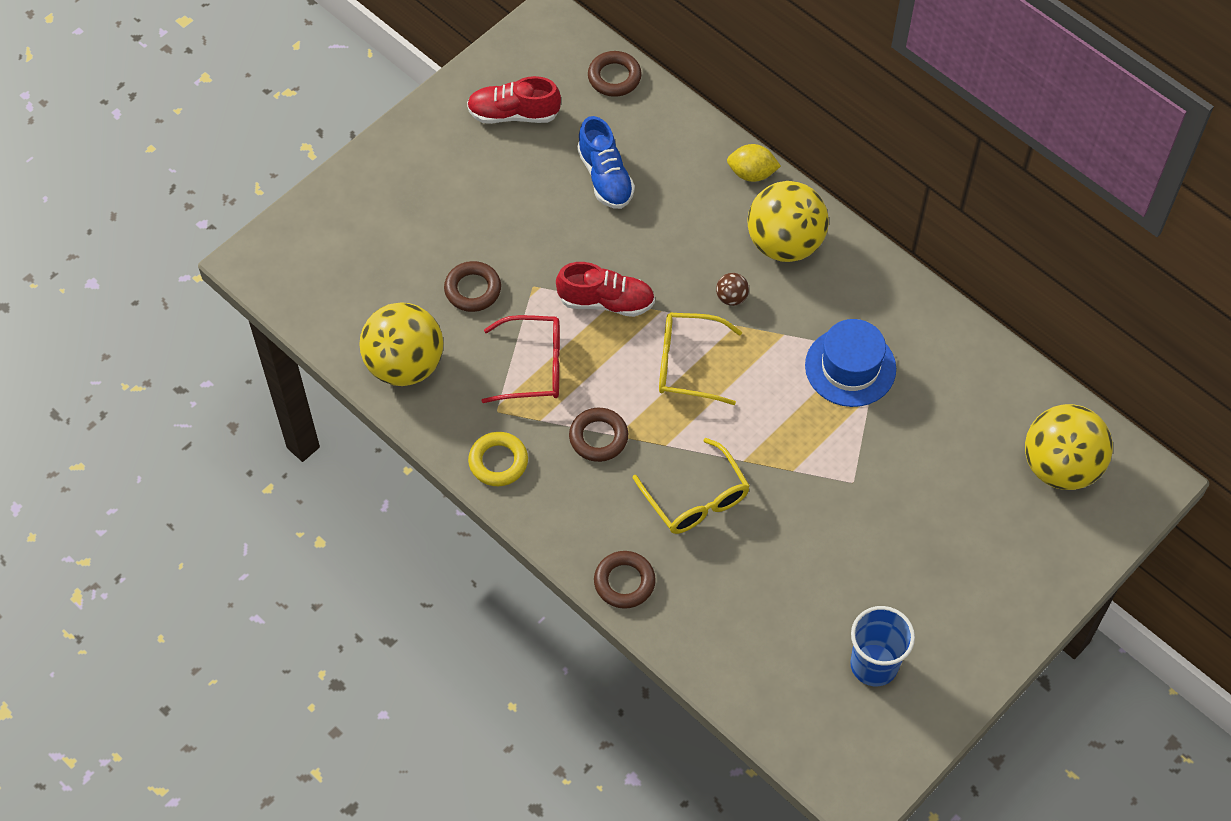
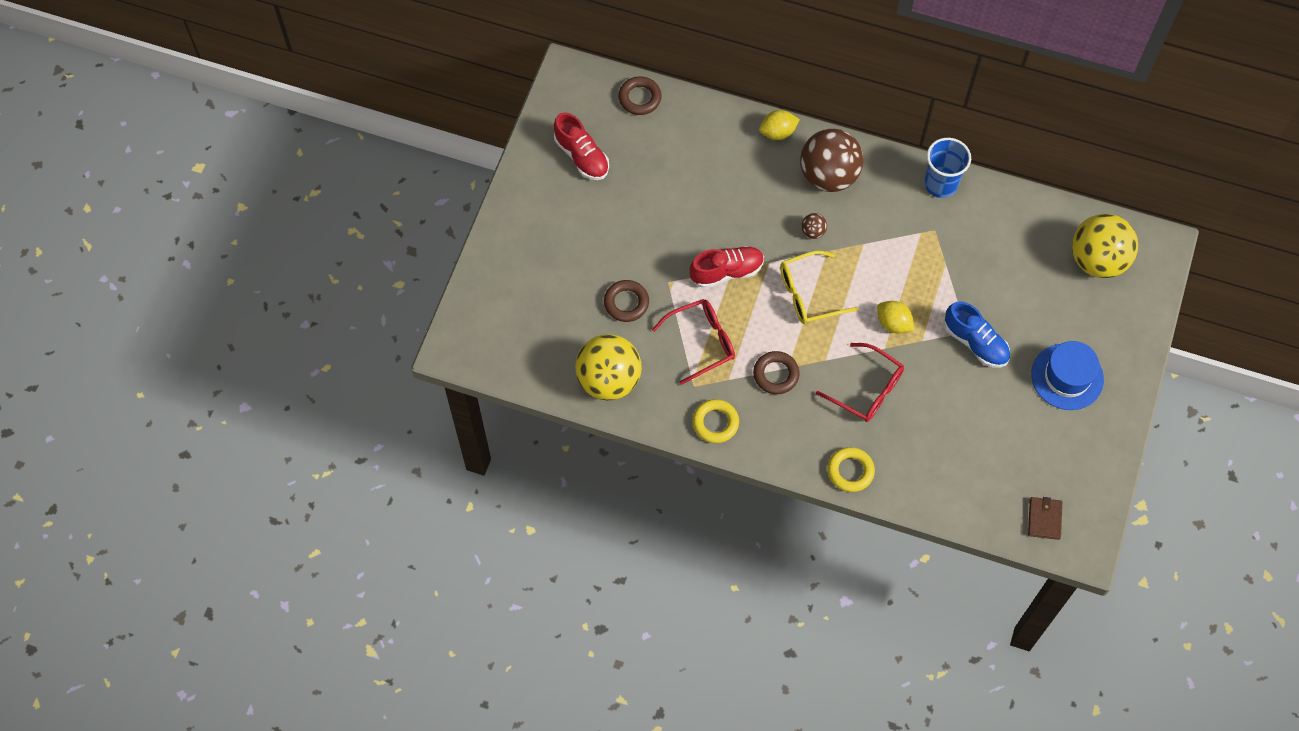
camera: 25 degrees left, 5 degrees up
red shoe [467,76,561,124] -> red shoe turned 105 degrees counterclockwise [554,113,609,180]
blue shoe [577,116,635,209] -> blue shoe moved to [944,301,1010,367]
brown ring [594,551,656,609] -> yellow ring [827,447,875,492]
yellow glasses [633,438,750,534] -> red glasses [816,343,904,422]
yellow ball [748,181,829,262] -> brown ball [800,129,864,192]
blue hat [805,319,896,407] -> blue hat moved to [1031,341,1104,410]
blue cup [850,606,915,686] -> blue cup moved to [924,138,971,198]
none -> yellow lemon [877,301,914,333]
none -> brown wallet [1028,497,1062,540]

